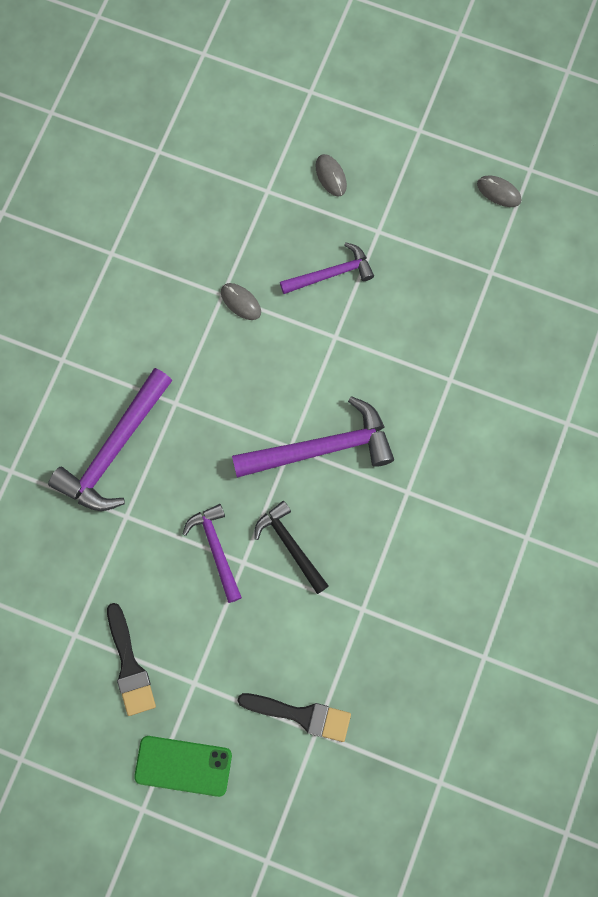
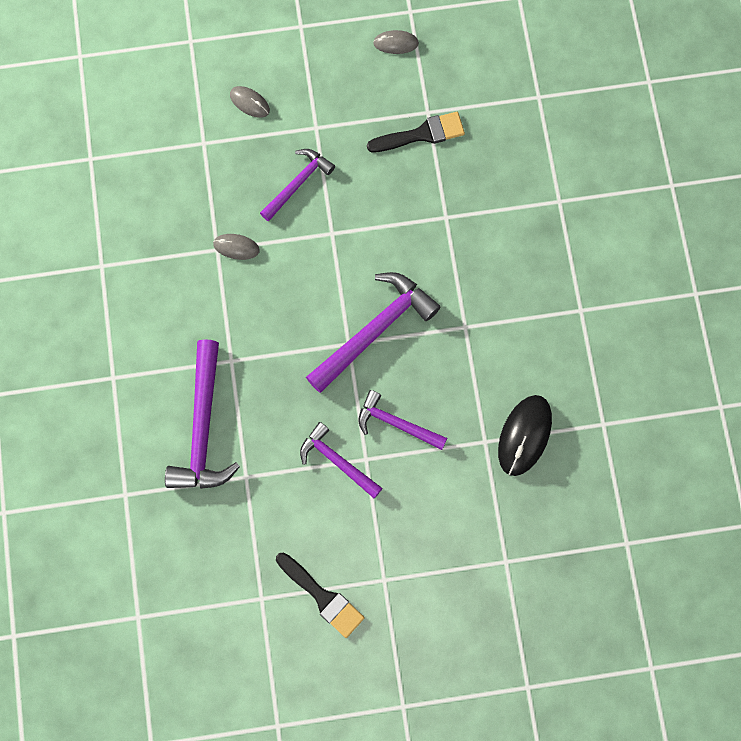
camera: 30 degrees left, 0 degrees up
green phone [134,736,232,797] -> none
black brush [237,693,351,742] -> black brush moved to [367,112,465,152]
black hammer [254,501,329,594] -> purple hammer [358,390,447,450]
none -> black mouse [498,395,552,476]

